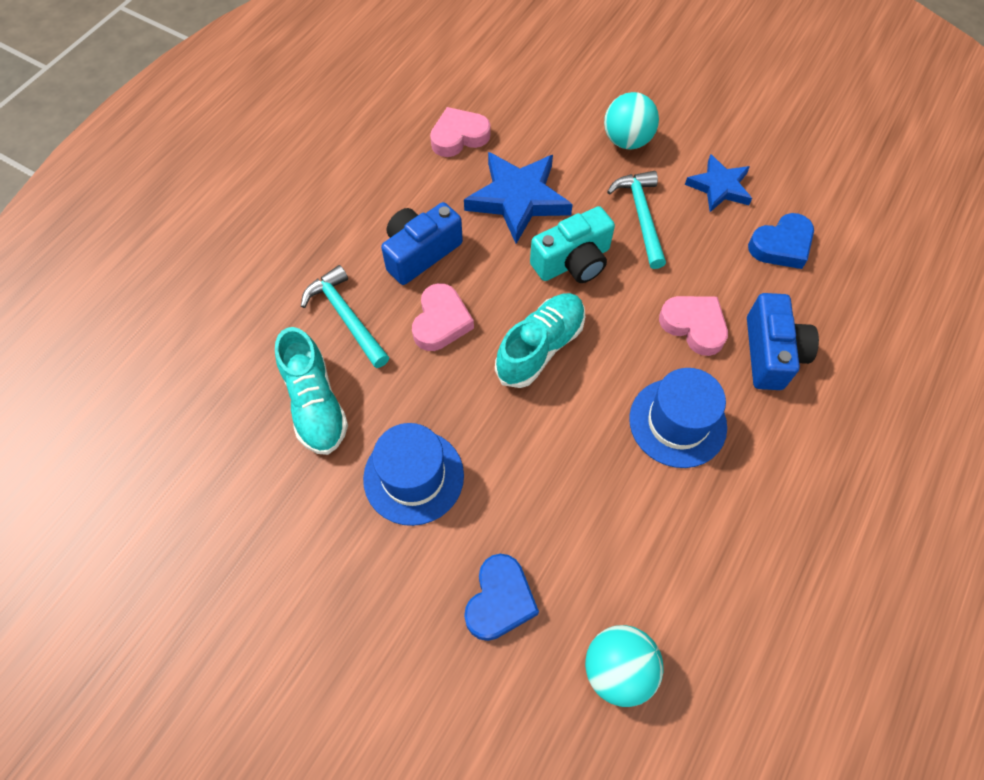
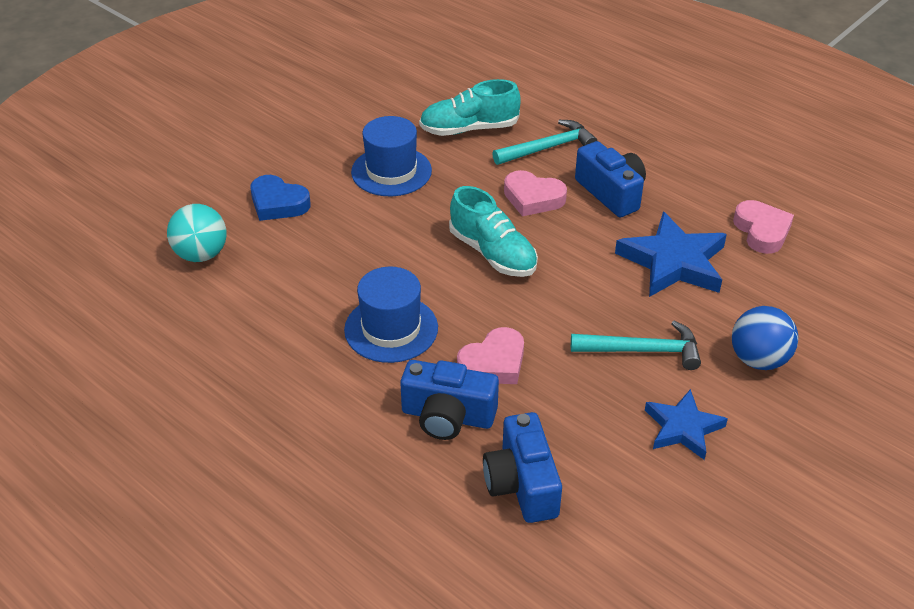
camera: 100 degrees right, 20 degrees down
turquoise camera [530,206,615,283] -> none
turquoise ball [604,92,659,150] -> blue ball [732,306,798,370]
blue heart [748,213,814,269] -> none
none -> blue camera [483,412,562,523]

